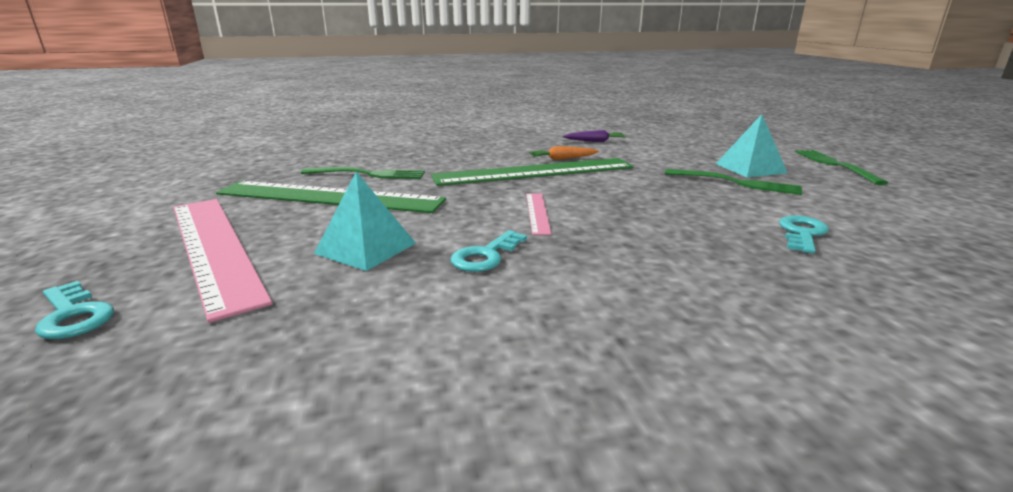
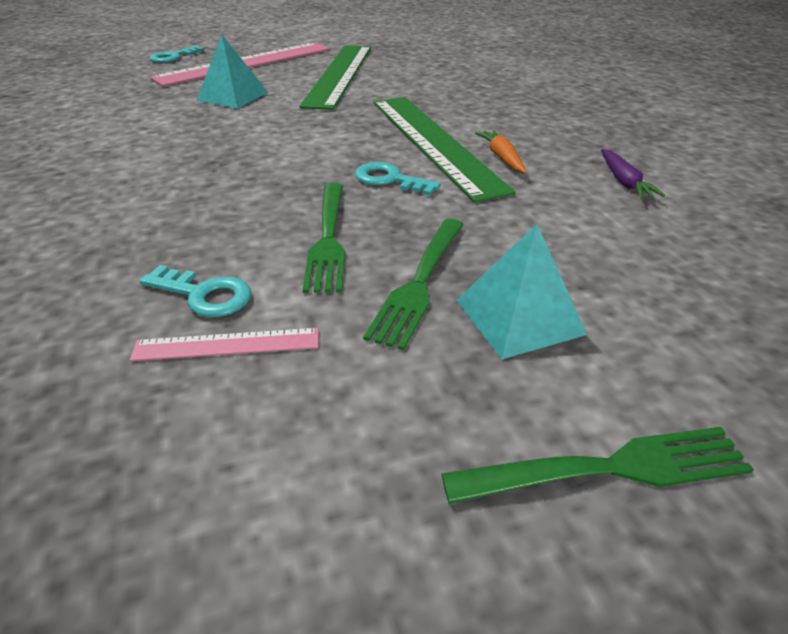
camera: 85 degrees right, 15 degrees up
green fork [301,167,425,179] -> green fork moved to [303,183,345,293]
turquoise key [451,230,527,272] -> turquoise key moved to [355,162,441,196]
pink ruler [526,193,552,235] -> pink ruler moved to [130,328,319,361]

